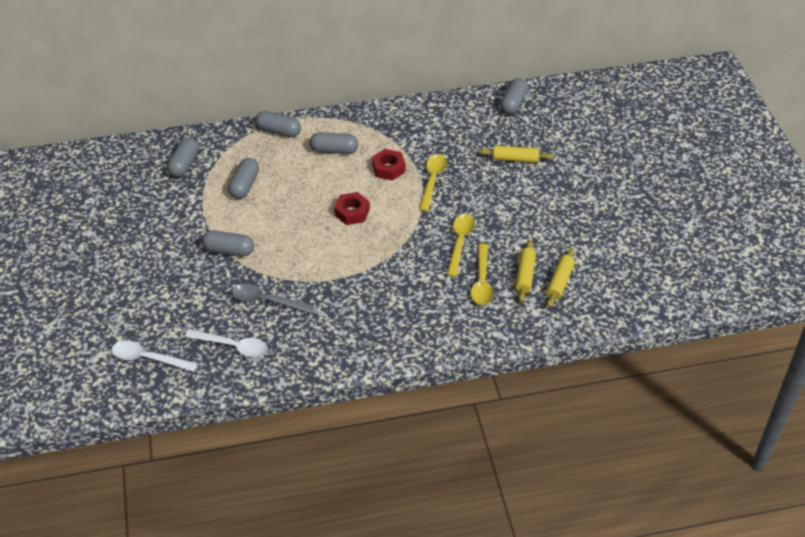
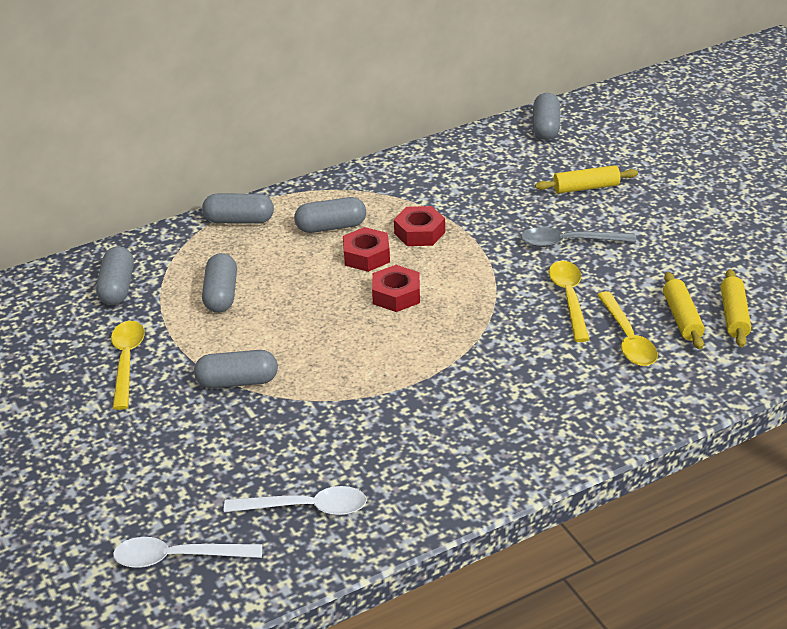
camera: 15 degrees left, 10 degrees down
grey spoon [232,284,315,314] -> grey spoon moved to [521,227,637,247]
yellow spoon [419,154,447,212] -> yellow spoon moved to [111,321,145,410]
none -> red nut [343,227,390,272]

